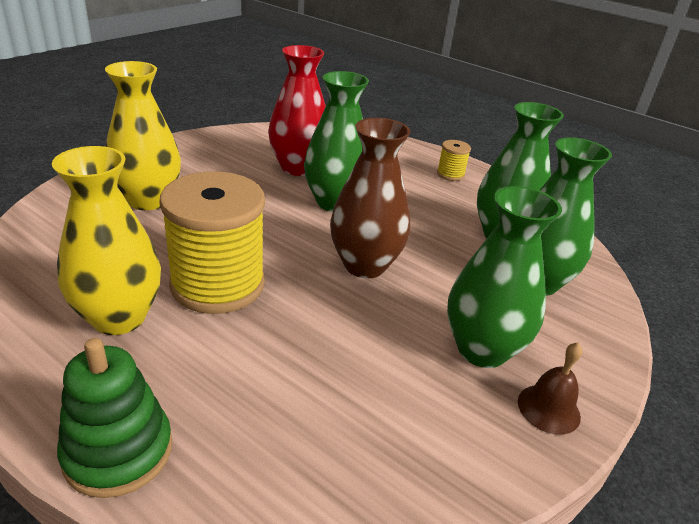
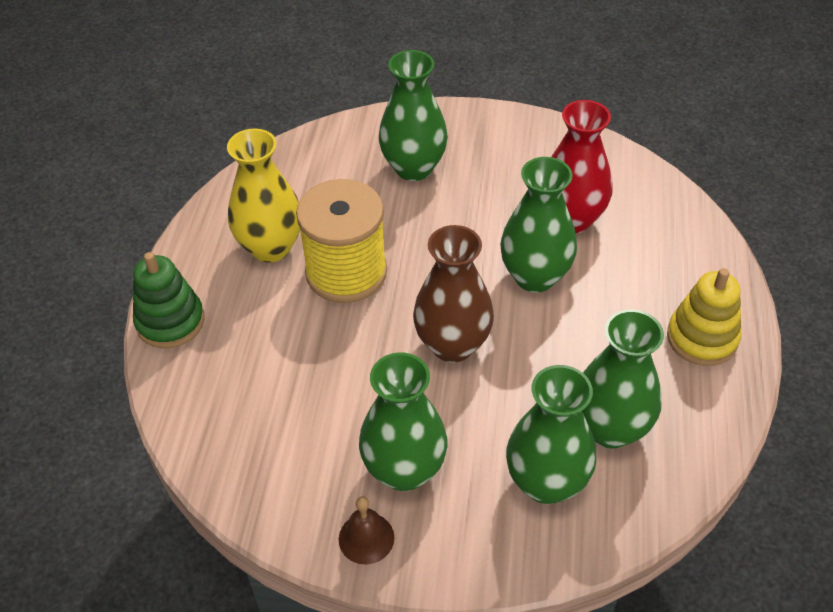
camera: 65 degrees right, 15 degrees up
yellow vase [105,61,181,210] -> green vase [379,50,448,181]
yellow spool [437,140,471,181] -> yellow stacking toy [667,268,741,366]

